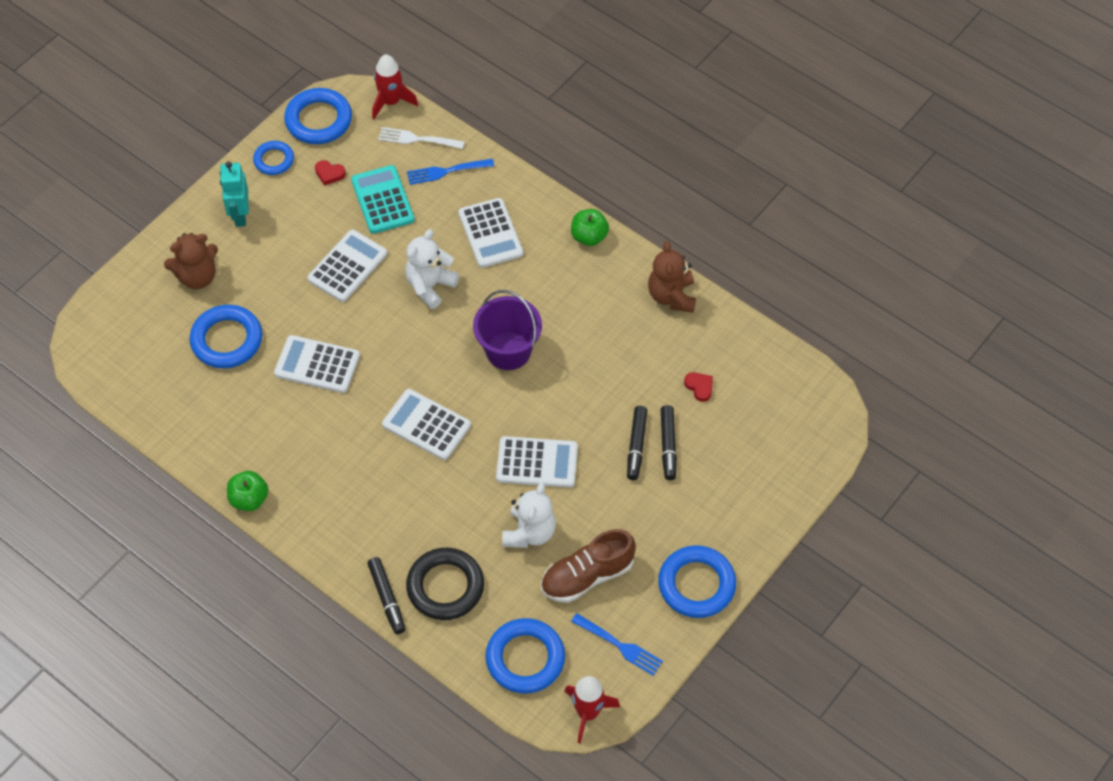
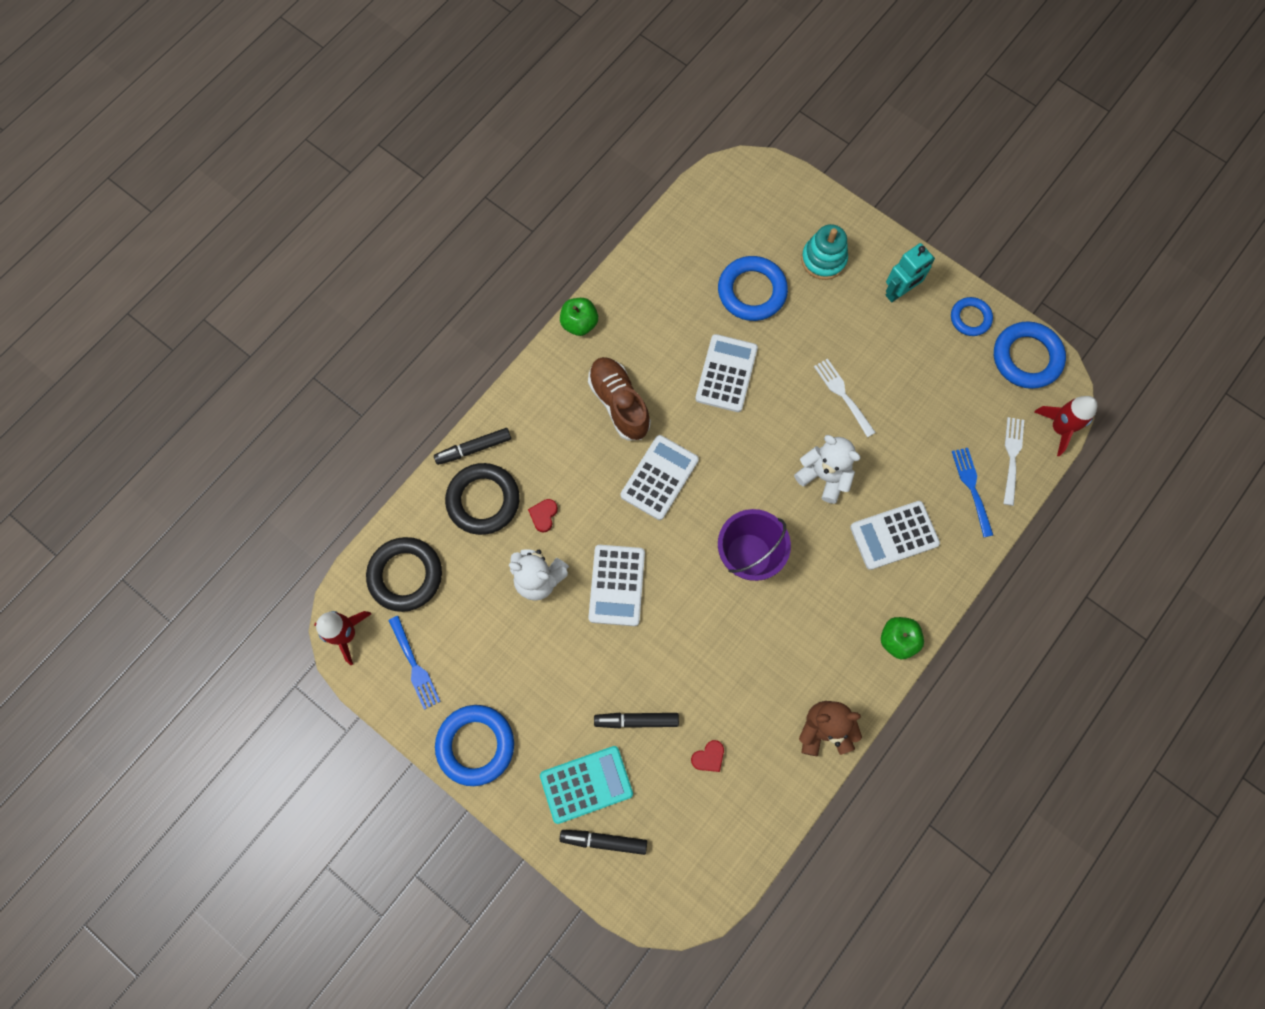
camera: 90 degrees right, 15 degrees up
brown teddy bear [164,233,218,289] -> turquoise stacking toy [801,224,848,280]
turquoise robot [220,162,249,227] -> turquoise robot turned 150 degrees clockwise [886,243,935,302]
white calculator [307,230,387,302] -> white fork [814,358,876,437]
red heart [315,160,346,185] -> red heart moved to [528,499,558,533]
turquoise calculator [351,165,414,234] -> turquoise calculator moved to [540,746,633,824]
blue ring [485,618,565,694] -> black ring [366,537,442,612]
brown shoe [541,529,636,603] -> brown shoe moved to [588,357,651,440]
blue fork [571,613,663,676] -> blue fork turned 60 degrees counterclockwise [388,616,441,710]
black marker [627,406,647,480] -> black marker moved to [560,830,647,855]

